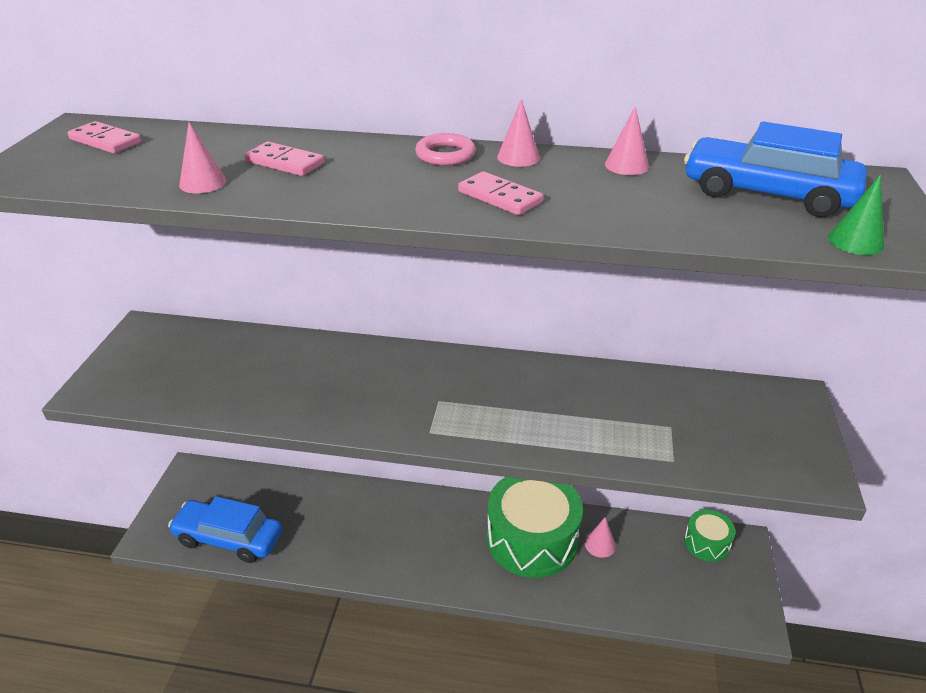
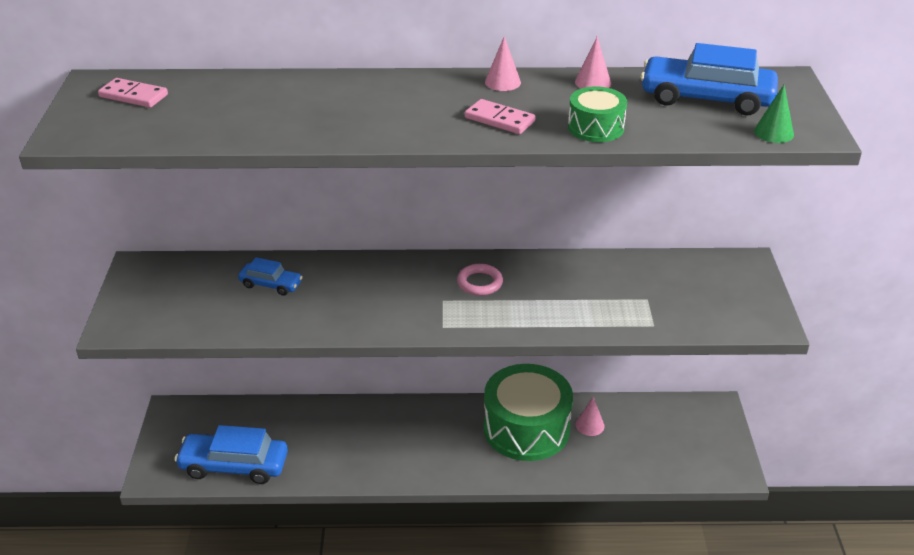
camera: 10 degrees left, 0 degrees up
pink cone [179,122,227,193] -> none
pink domino [244,141,324,176] -> none
pink ring [415,133,476,166] -> pink ring moved to [457,264,503,296]
green drum [684,509,736,562] -> green drum moved to [568,86,627,142]
none -> blue car [238,257,303,296]

